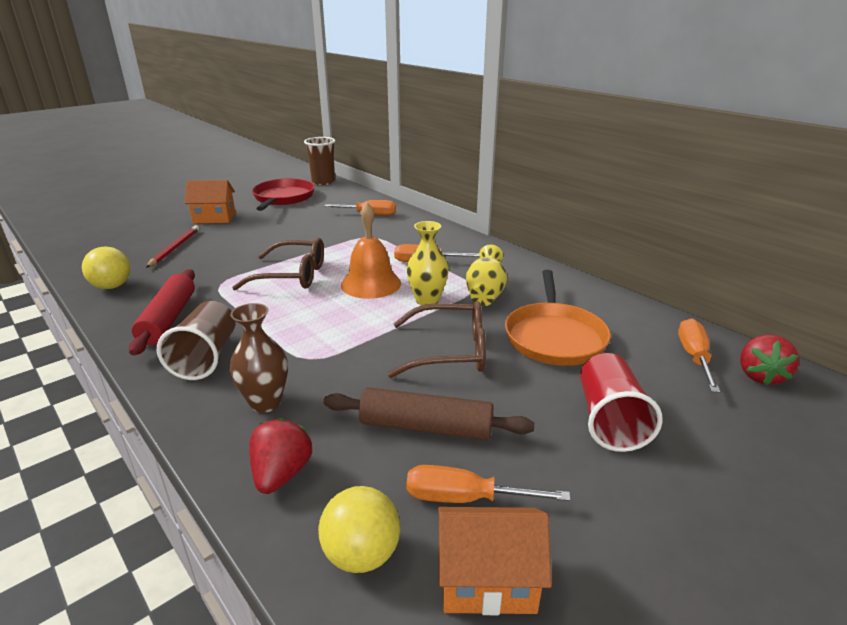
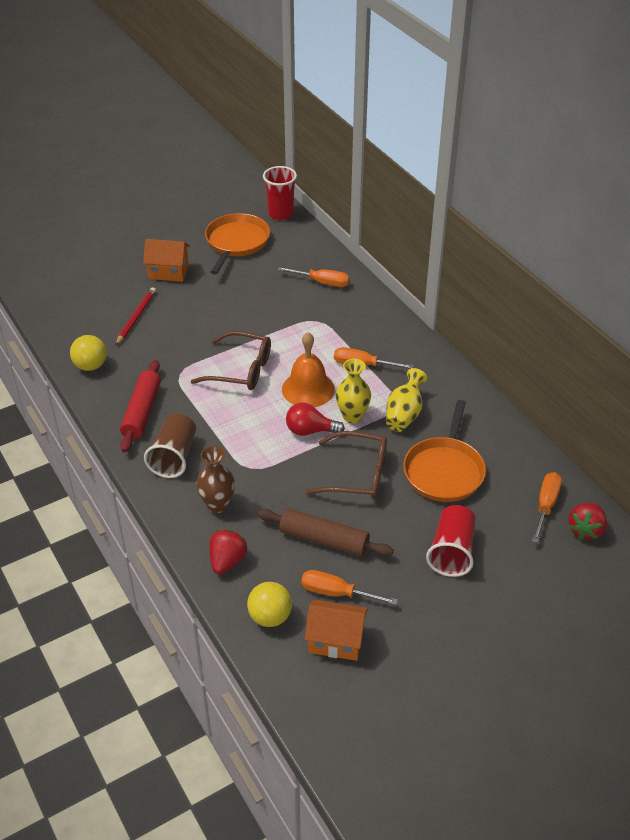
camera: 10 degrees right, 15 degrees up
red pan [252,179,315,211] -> orange pan [205,213,270,275]
brown cup [304,137,335,185] -> red cup [263,166,297,220]
none -> red light bulb [286,402,345,436]

